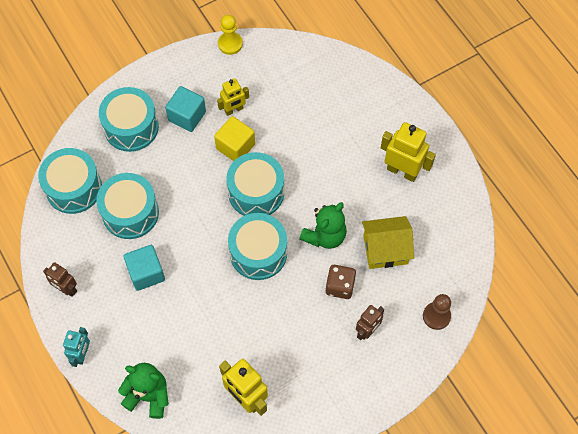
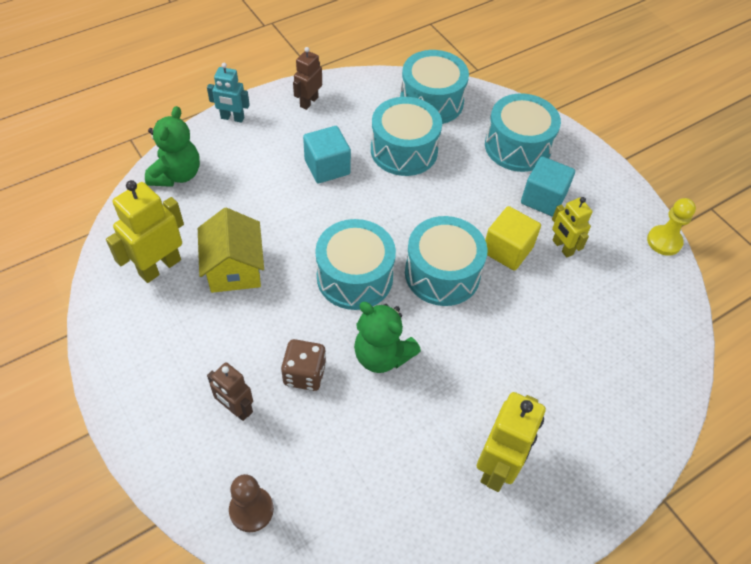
camera: 85 degrees right, 10 degrees down
yellow house [362,216,414,269] -> yellow house moved to [198,208,264,293]

